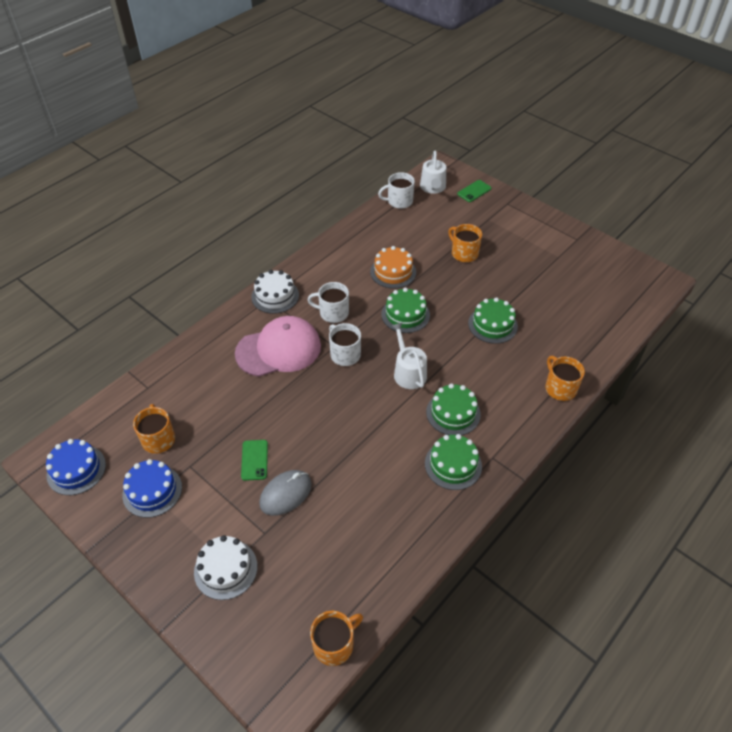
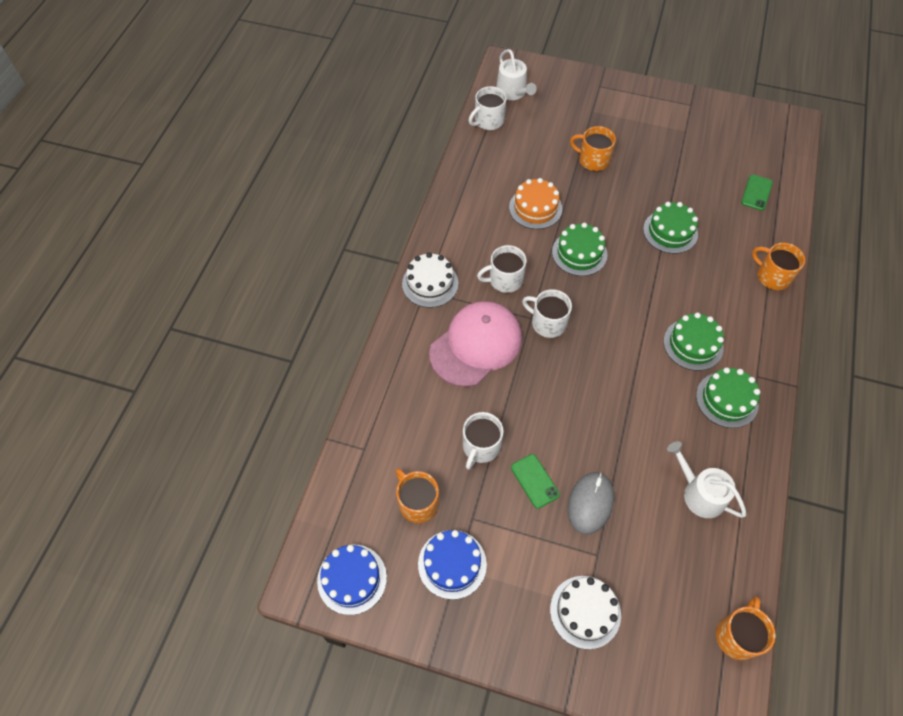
camera: 25 degrees left, 10 degrees up
white watering can [391,322,427,389] -> white watering can moved to [667,441,746,518]
green phone [457,180,491,202] -> green phone moved to [741,174,773,211]
none -> white mug [463,412,504,470]

